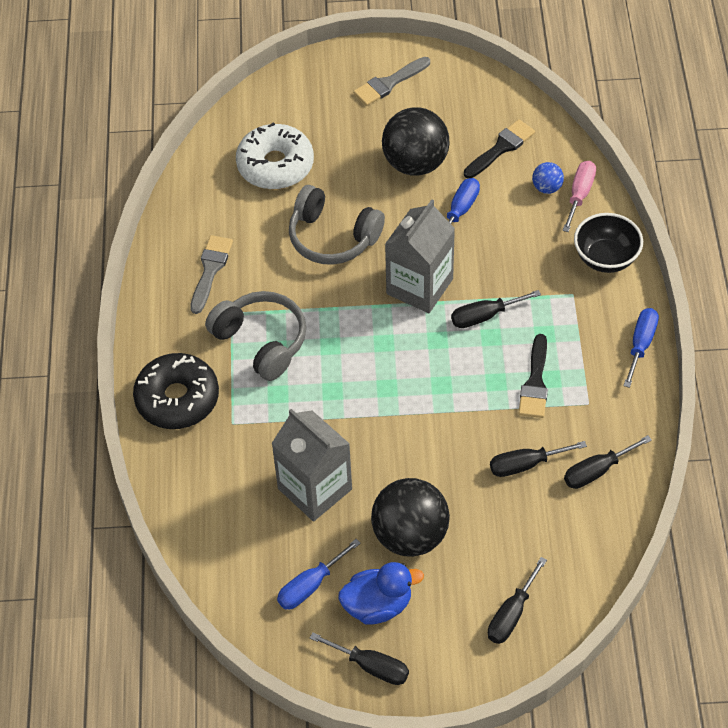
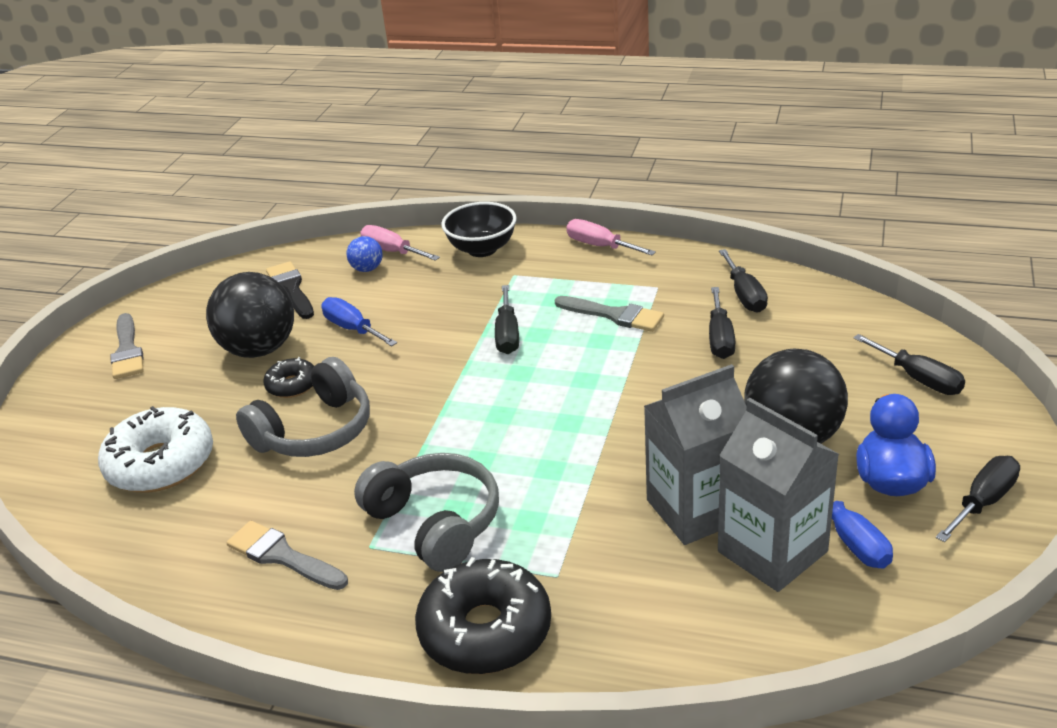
camera: 70 degrees left, 20 degrees down
grey headphones [205,291,306,381] -> grey headphones turned 75 degrees clockwise [354,453,499,572]
grey carton [385,199,455,313] -> grey carton moved to [718,398,839,592]
black brush [518,334,548,418] -> grey brush [555,296,664,332]
blue screwdriver [623,308,659,388] -> pink screwdriver [566,219,656,255]
none -> black donut [263,357,314,398]

